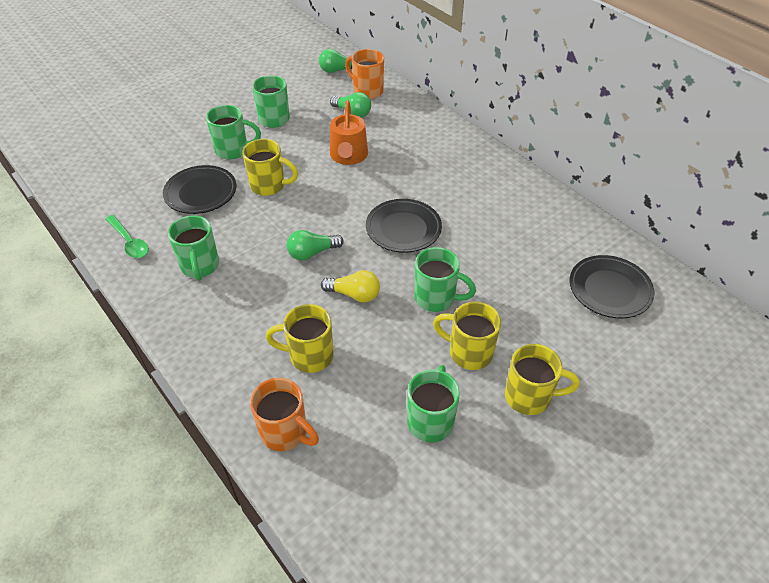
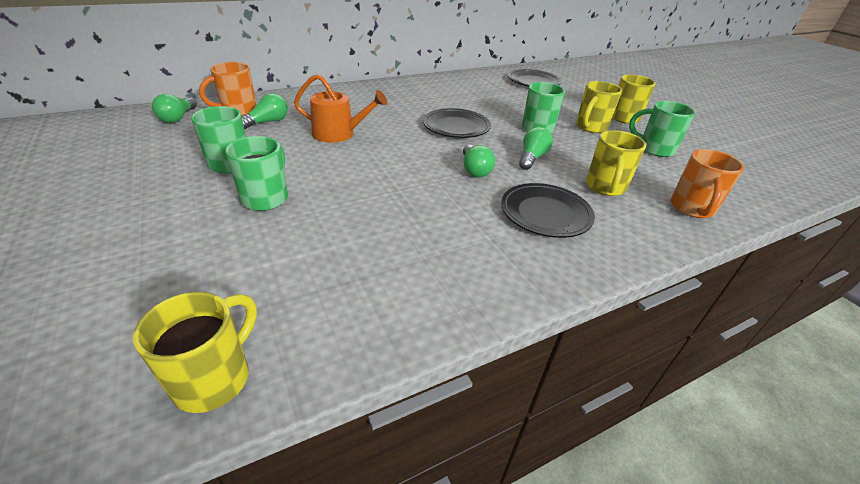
camera: 80 degrees left, 10 degrees down
green spoon [106,215,149,258] -> none
black plate [163,165,236,214] -> black plate moved to [501,183,595,238]
green mug [168,215,219,281] -> none
yellow mug [242,139,298,196] -> yellow mug moved to [133,292,257,413]
orange mug [250,378,319,451] -> orange mug turned 150 degrees clockwise [671,149,744,218]
yellow light bulb [321,270,380,302] -> green light bulb [519,127,553,170]

